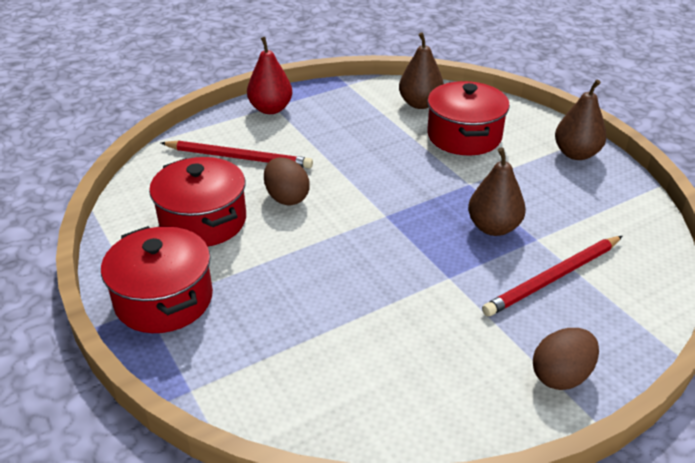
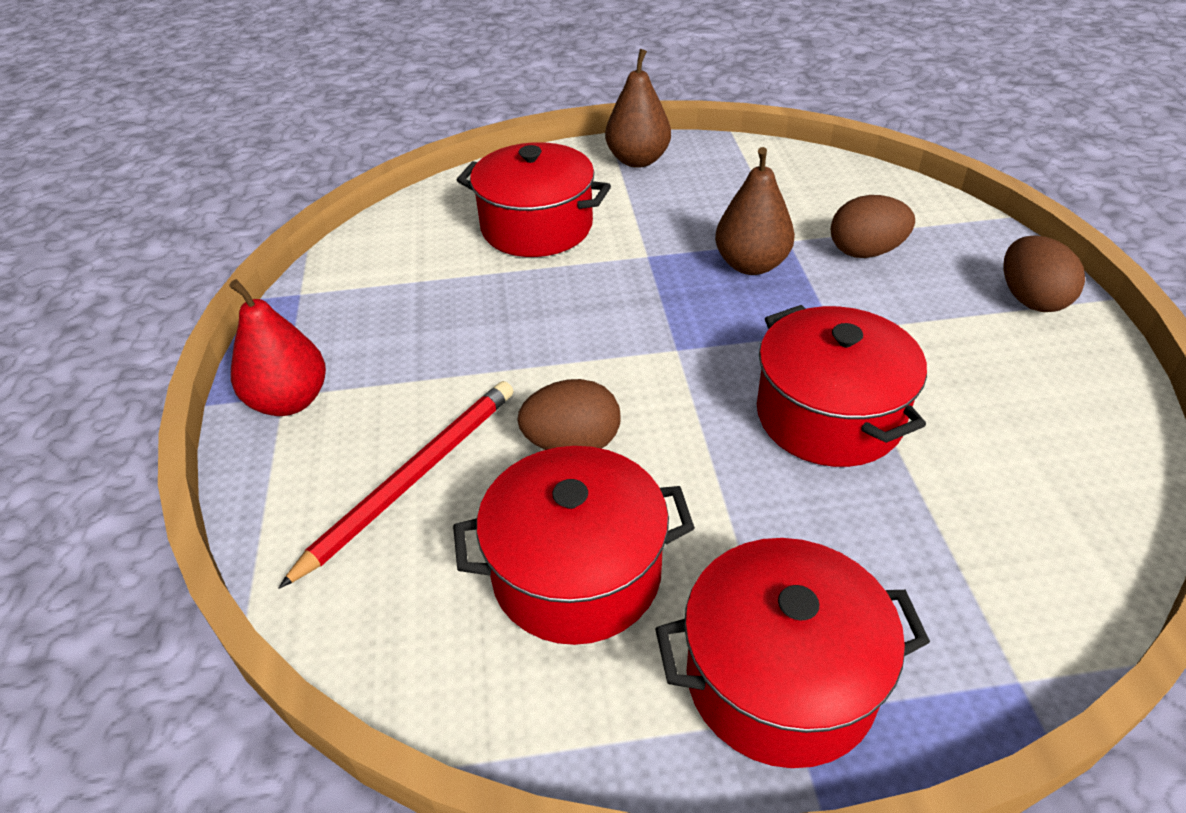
camera: 65 degrees left, 5 degrees up
brown pear [399,32,444,109] -> none
red pencil [482,236,622,316] -> brown egg [831,195,915,258]
none -> red pot [757,305,927,467]

